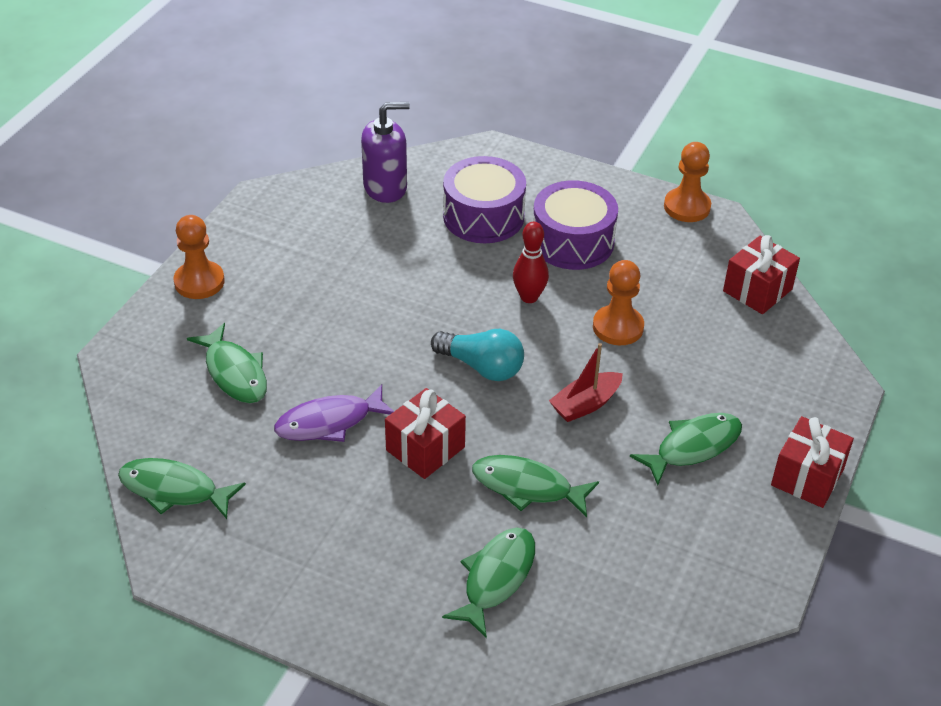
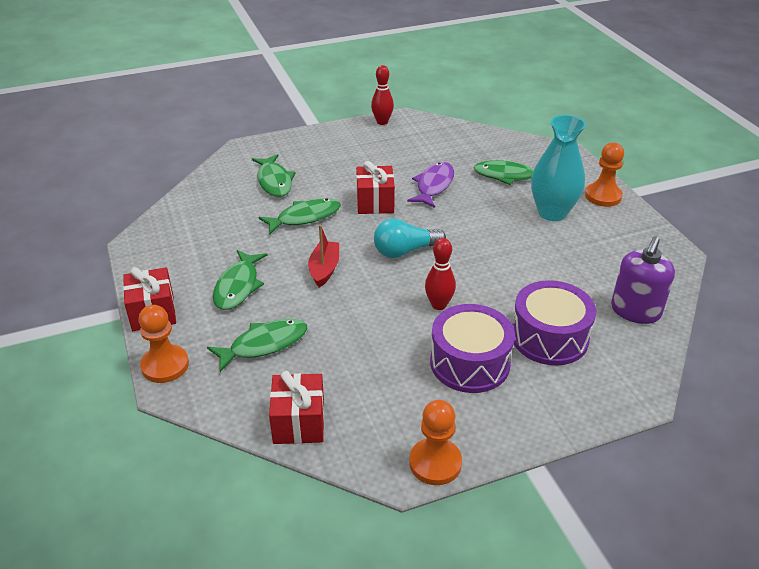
camera: 135 degrees right, 5 degrees down
green fish [118,458,246,519] -> green fish moved to [207,319,308,372]
orange pawn [593,260,644,345] -> orange pawn moved to [138,305,189,383]
none -> red bowling pin [371,65,394,125]
none -> turquoise vase [531,115,586,221]

